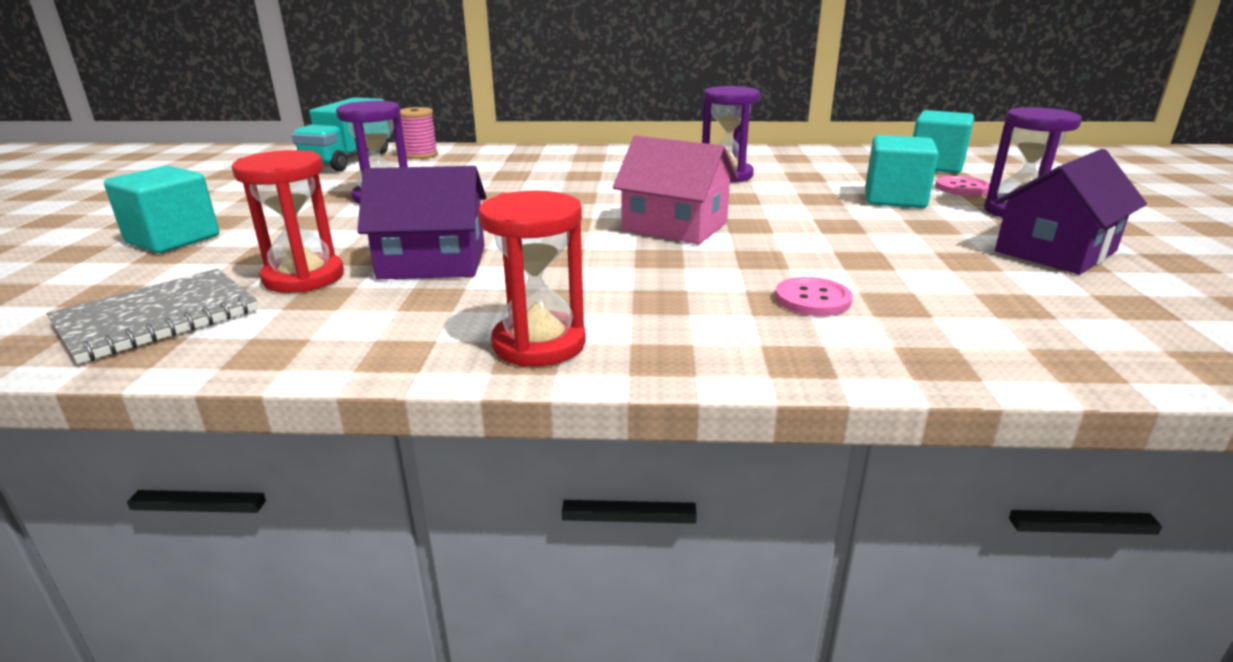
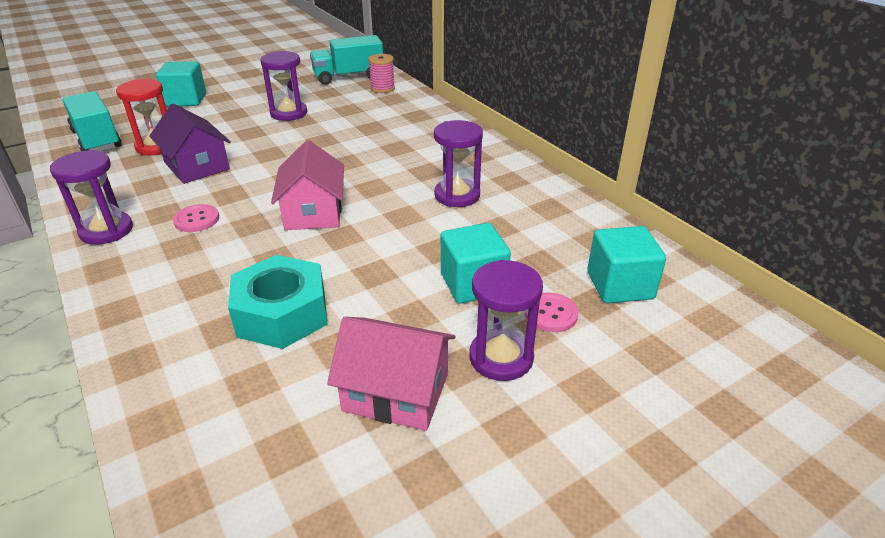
camera: 55 degrees right, 10 degrees up
grey notebook [47,269,258,364] -> turquoise truck [62,91,122,151]
red hourglass [478,190,586,367] -> purple hourglass [50,150,133,245]
pink button [775,277,853,316] -> pink button moved to [173,204,219,232]
purple house [994,149,1147,274] -> pink house [327,317,455,431]
none -> turquoise nut [228,255,328,349]

